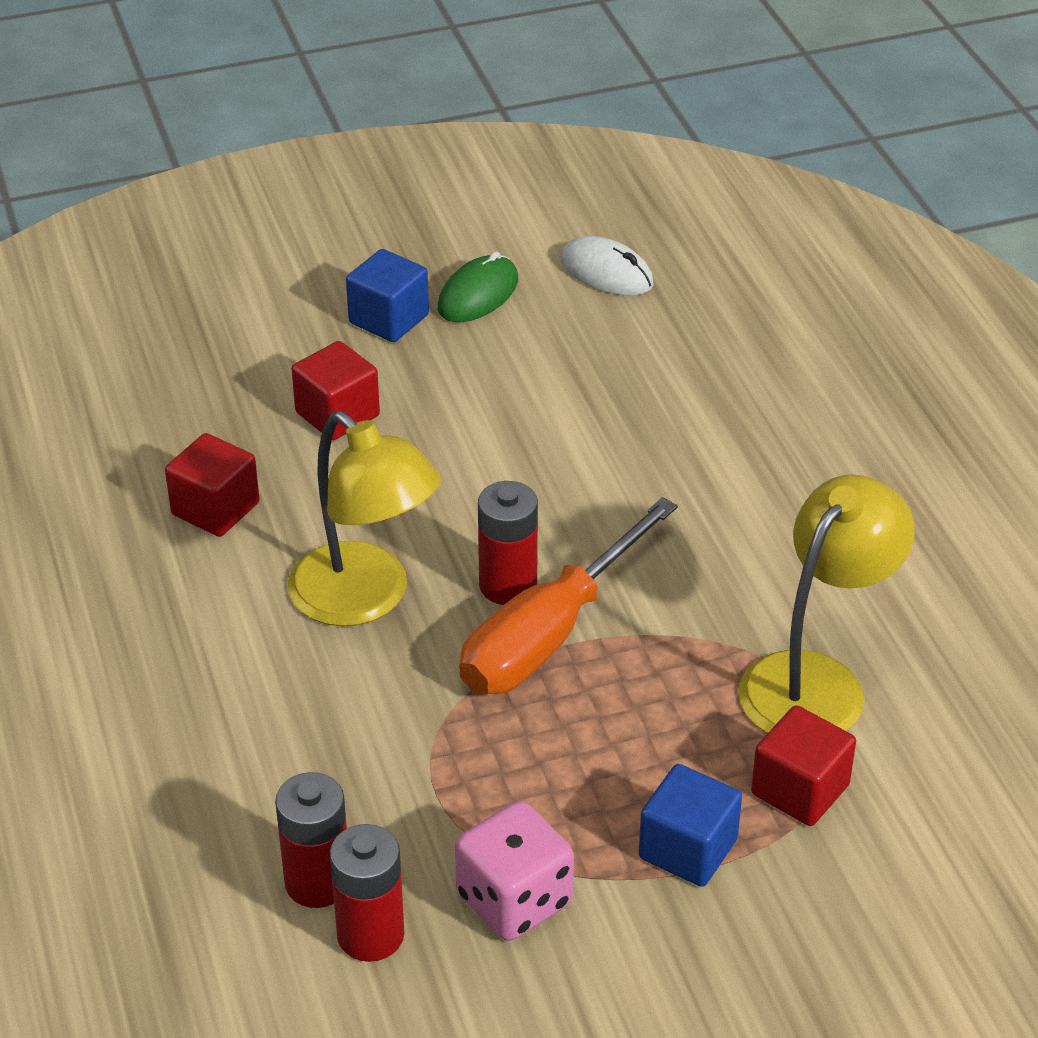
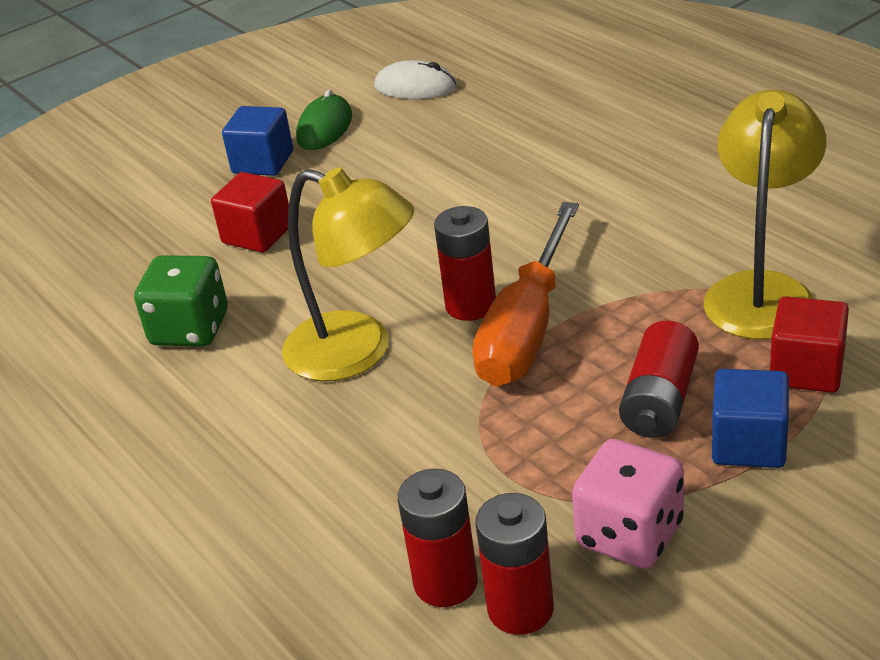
camera: 15 degrees left, 5 degrees down
red cube [165,433,260,537] -> green dice [134,255,228,347]
none -> red battery [619,320,699,438]

